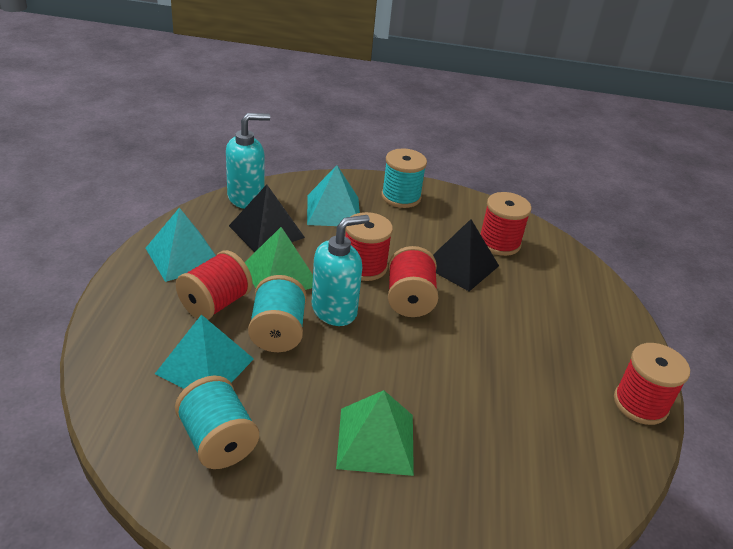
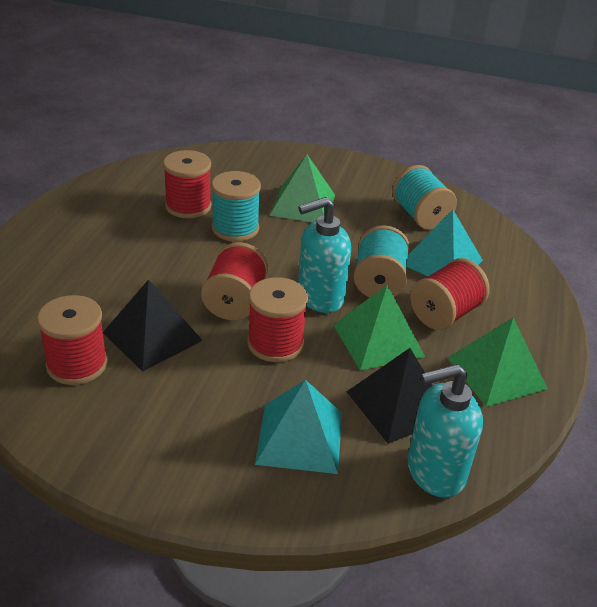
camera: 170 degrees left, 0 degrees up
turquoise pyramid [146,208,216,282] -> green pyramid [447,317,548,407]
turquoise spool [381,148,427,208] -> turquoise spool moved to [211,171,261,242]
red spool [614,343,690,425] -> red spool moved to [163,150,212,218]

